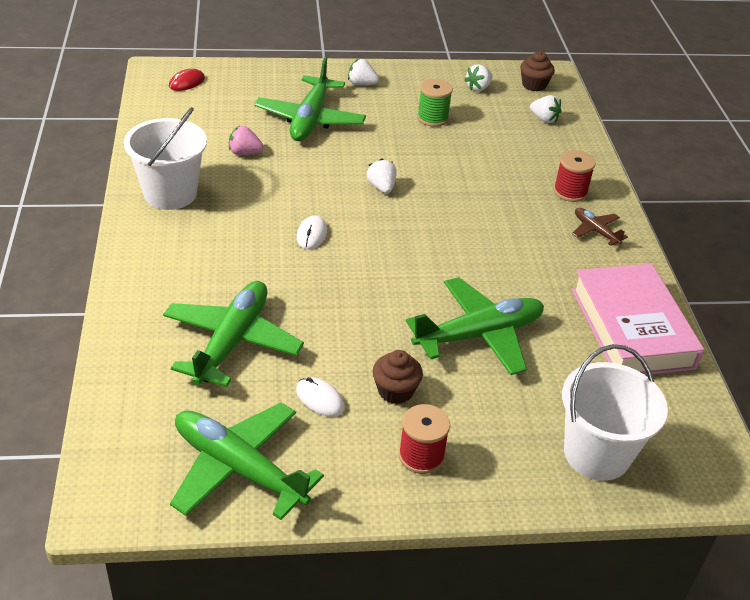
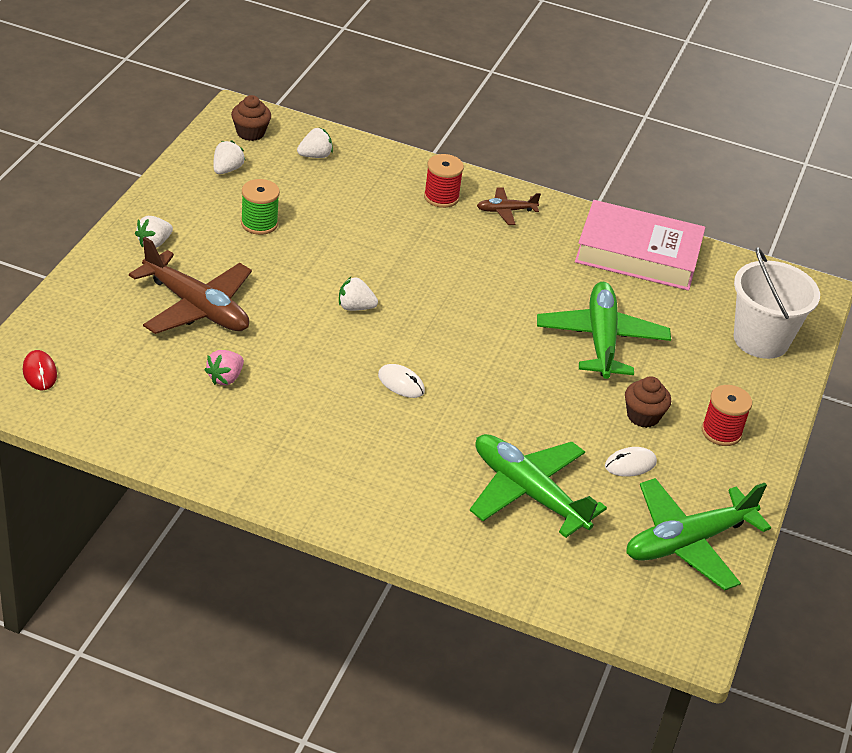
camera: 65 degrees left, 0 degrees up
white bucket [124,107,207,210] -> none
green plane [254,57,366,141] -> brown plane [129,237,252,334]
white strawberry [464,64,493,91] -> white strawberry turned 135 degrees counterclockwise [214,140,246,174]

